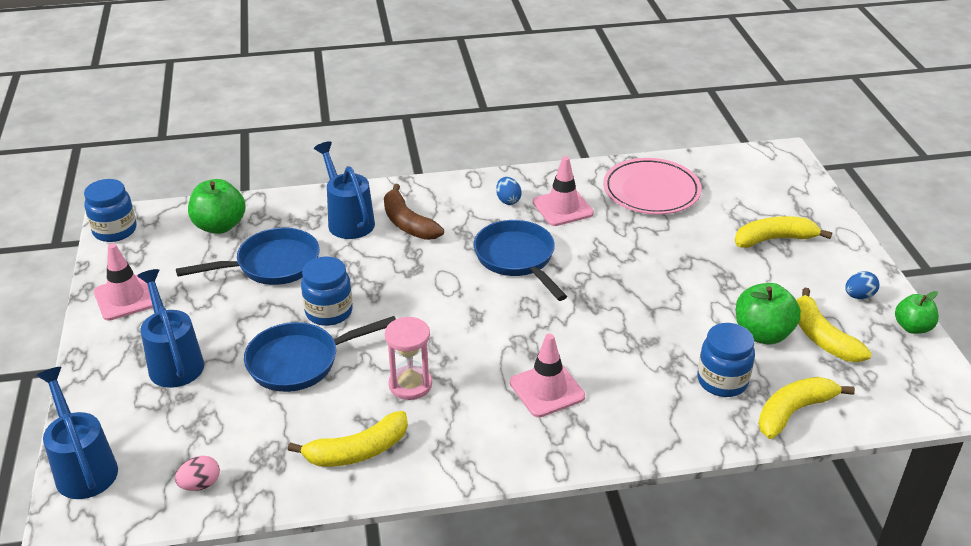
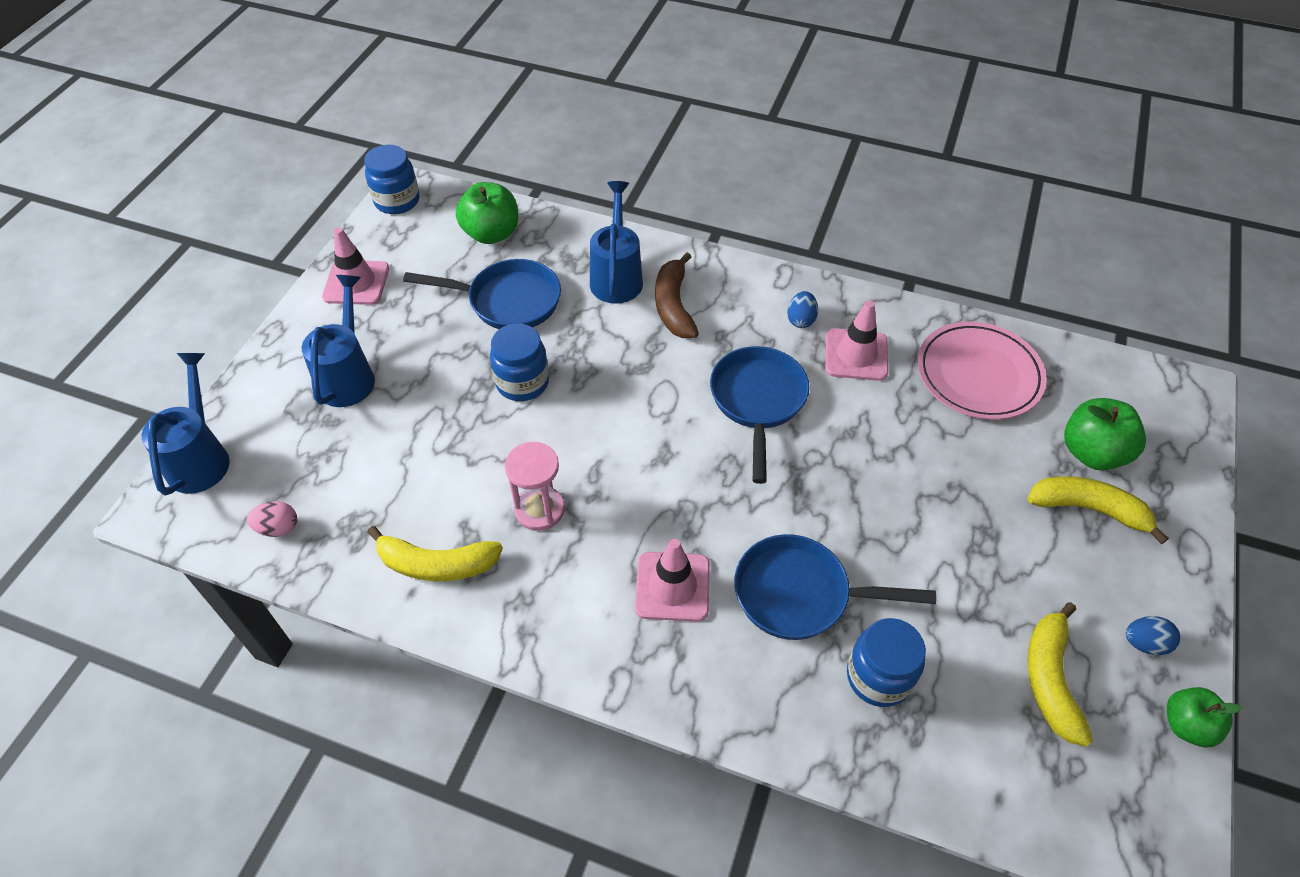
camera: 30 degrees right, 15 degrees up
blue pan [244,316,396,392] -> blue pan moved to [734,534,936,640]
green apple [736,283,801,344] -> green apple moved to [1064,398,1146,471]
yellow banana [758,377,855,439] -> none

